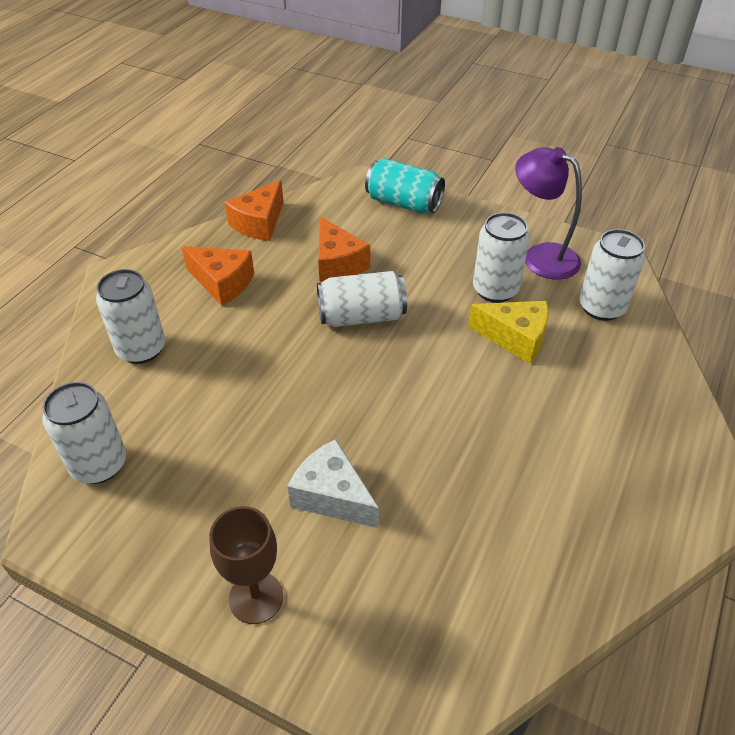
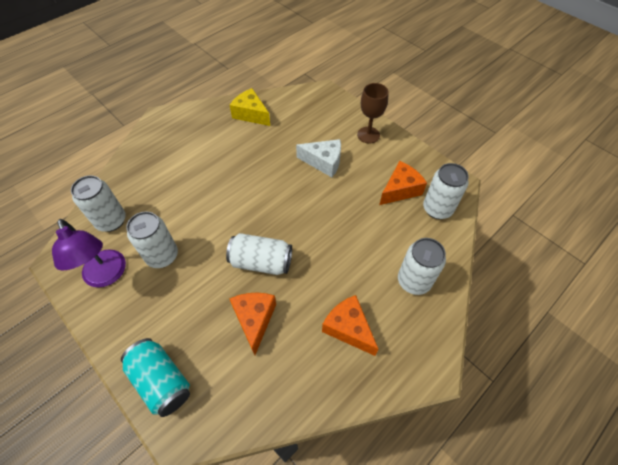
camera: 160 degrees left, 10 degrees up
orange cheese [225,180,283,241] -> orange cheese moved to [379,161,427,205]
white cheese [287,439,379,528] -> white cheese turned 45 degrees counterclockwise [296,139,341,177]
yellow cheese [468,301,549,364] -> yellow cheese moved to [230,88,270,126]

